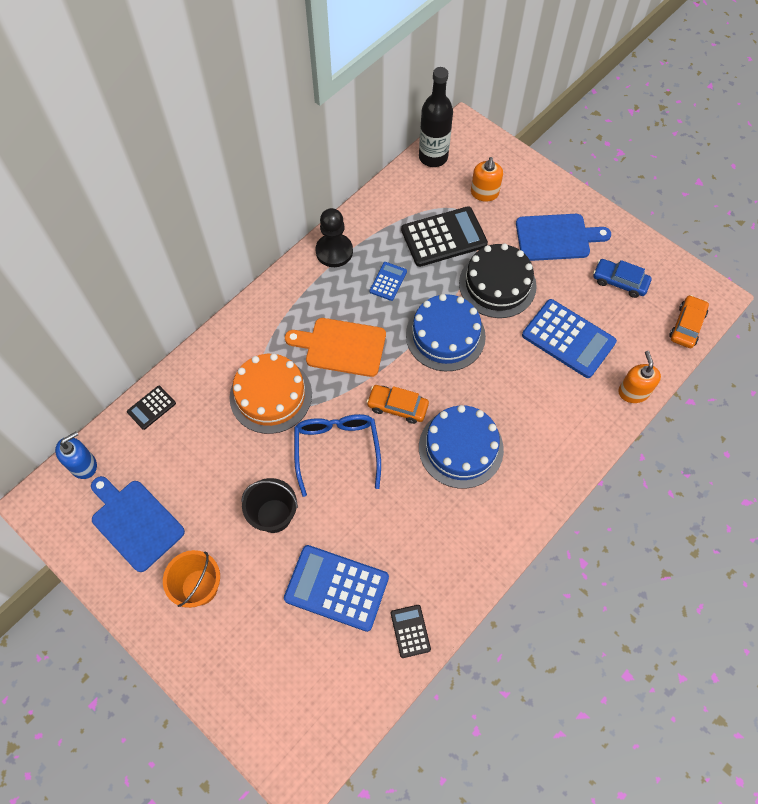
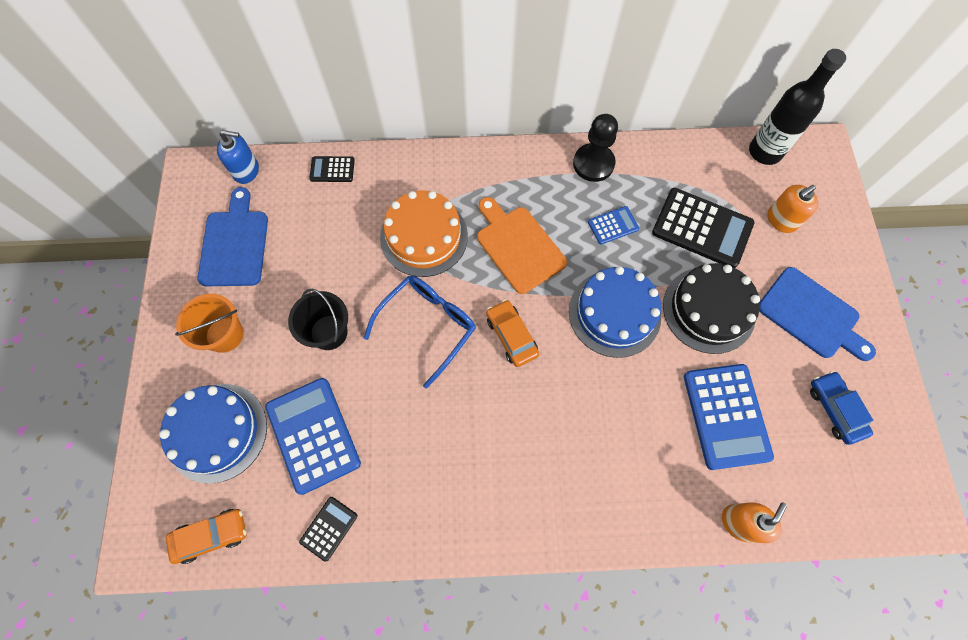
camera: 45 degrees right, 5 degrees up
blue cake [419,405,504,489] -> blue cake moved to [159,384,267,483]
orange car [669,295,709,348] -> orange car moved to [166,509,246,564]

